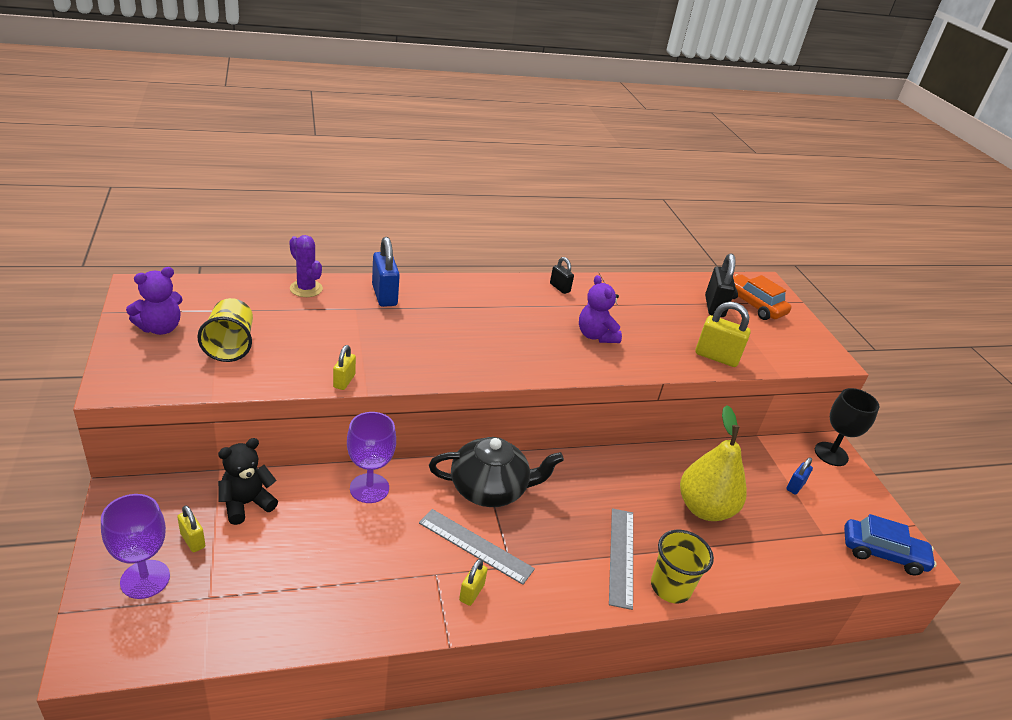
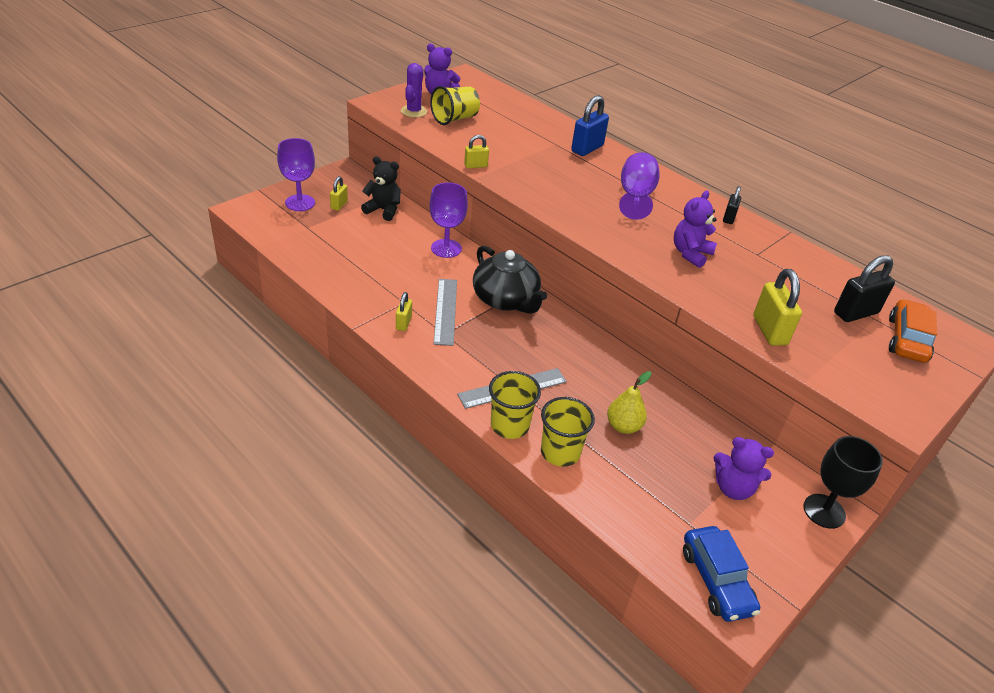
camera: 60 degrees right, 5 degrees up
purple cactus [289,235,323,297] -> purple cactus moved to [401,63,427,118]
yellow padlock [459,559,488,606] -> yellow padlock turned 75 degrees counterclockwise [396,292,412,331]
yellow pear [680,405,747,521] -> yellow pear [607,371,651,434], size x0.59
blue padlock [786,457,813,495] -> purple teddy bear [714,437,774,500]
none -> yellow cup [541,397,595,467]
none -> purple goblet [619,152,660,220]

